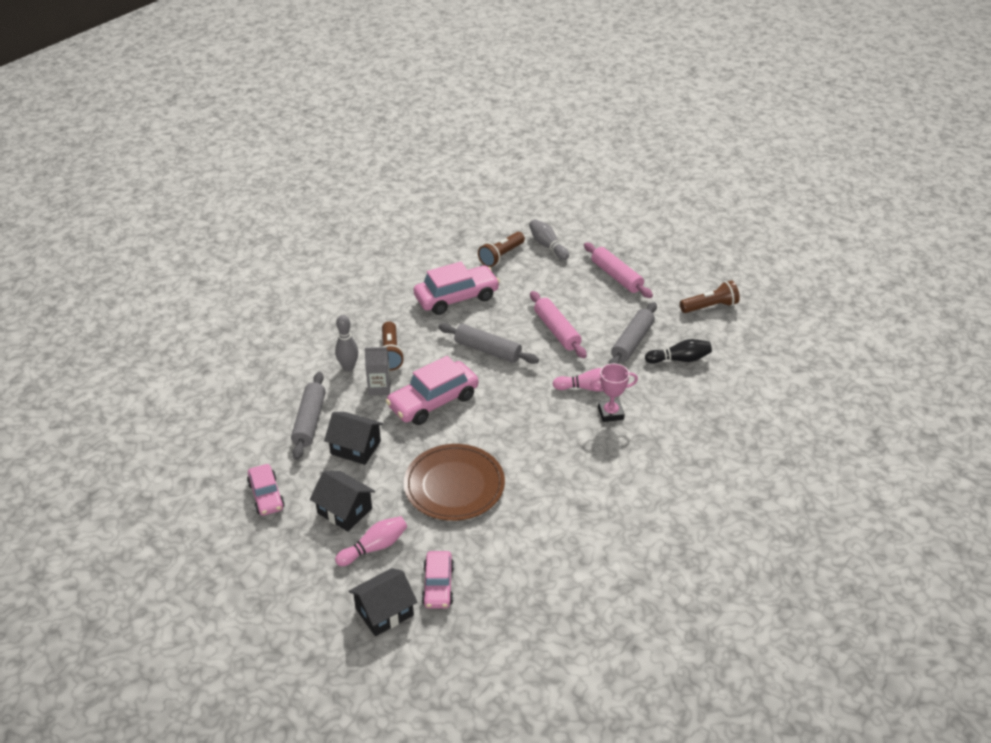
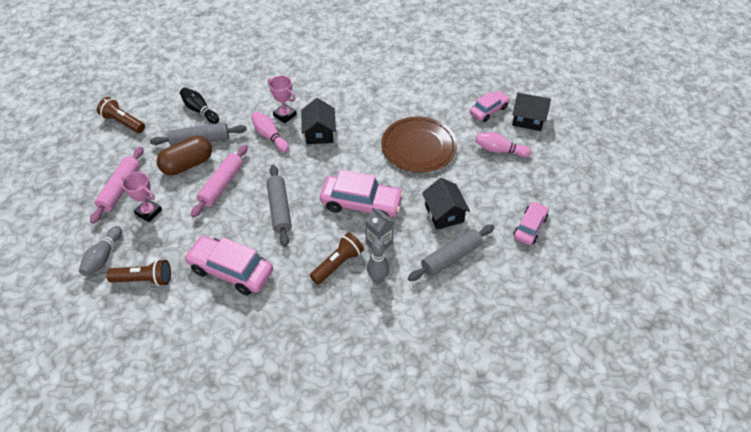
camera: 130 degrees left, 10 degrees up
black house [310,471,375,532] -> black house moved to [301,98,336,144]
none -> pink trophy [122,172,162,222]
none -> brown capsule [157,136,212,175]

